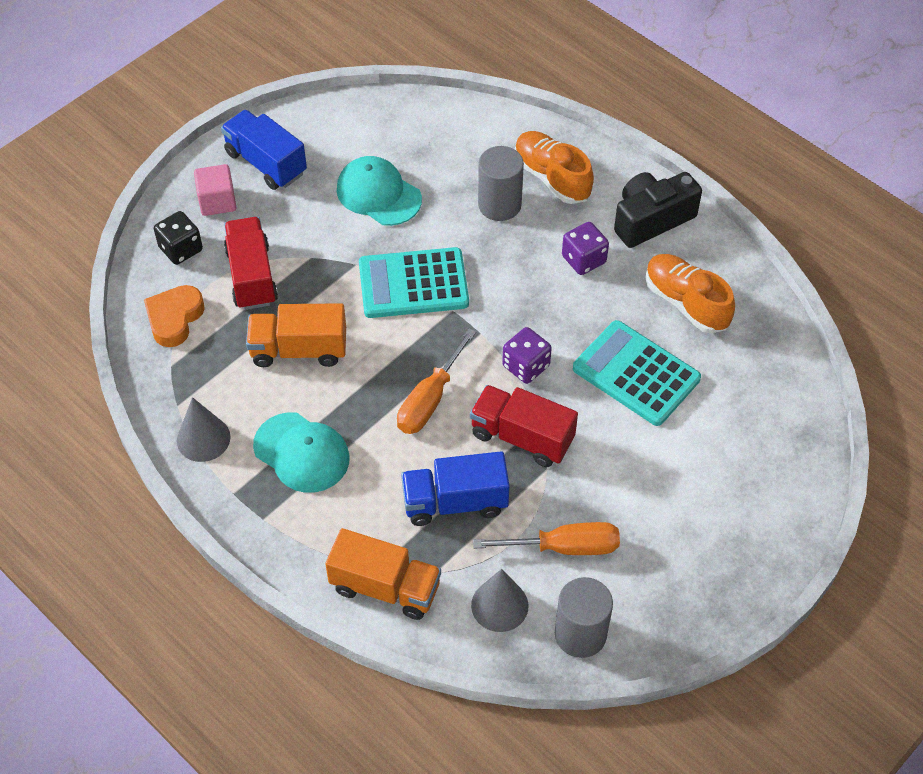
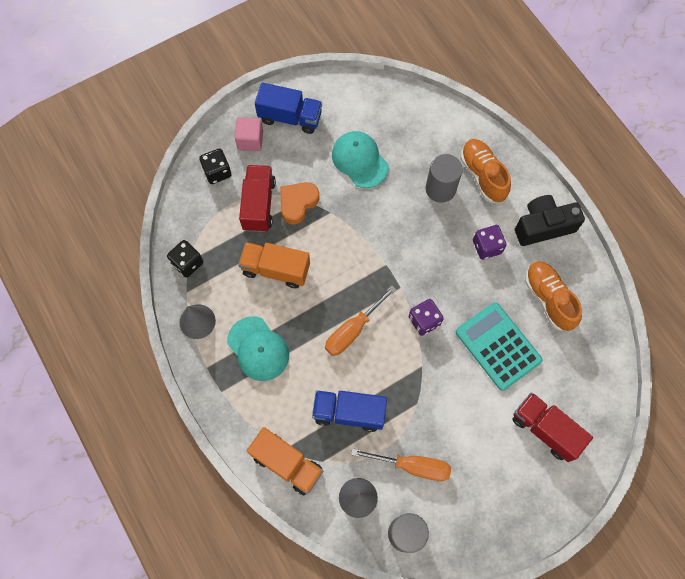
camera: 15 degrees right, 15 degrees up
orange heart [144,285,205,347] -> orange heart moved to [280,182,319,224]
blue truck [221,110,307,190] -> blue truck turned 135 degrees clockwise [255,83,322,134]
turquoise calculator [359,247,469,318] -> none
red truck [470,385,578,467] -> red truck moved to [512,392,593,462]
none -> black dice [167,240,203,278]

